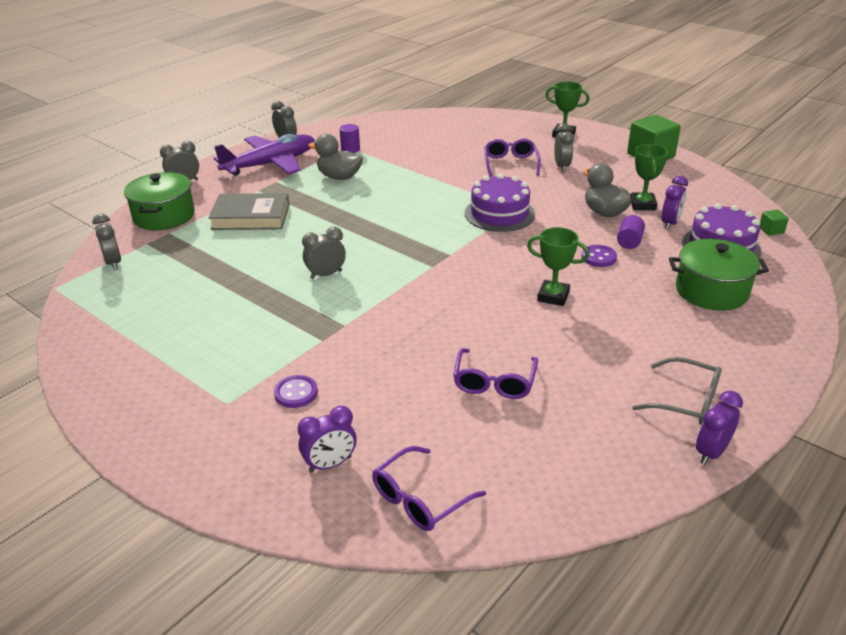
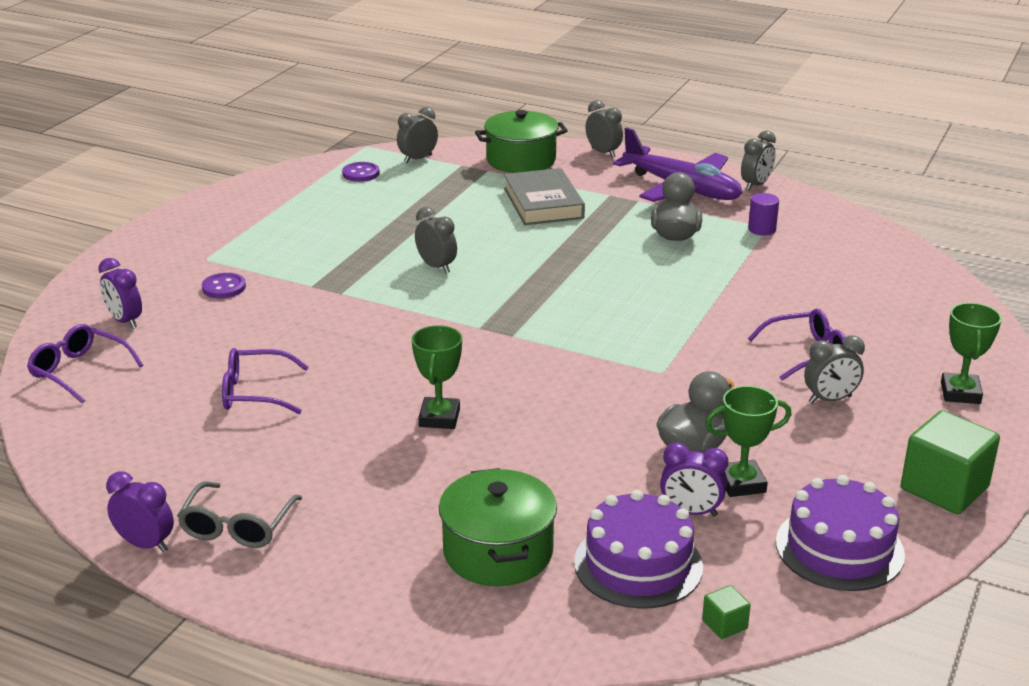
camera: 75 degrees right, 5 degrees down
purple cake [465,174,535,232] -> purple cake moved to [776,475,905,591]
purple button [581,245,617,267] -> purple button moved to [342,162,380,182]
purple cylinder [617,215,645,249] -> none

